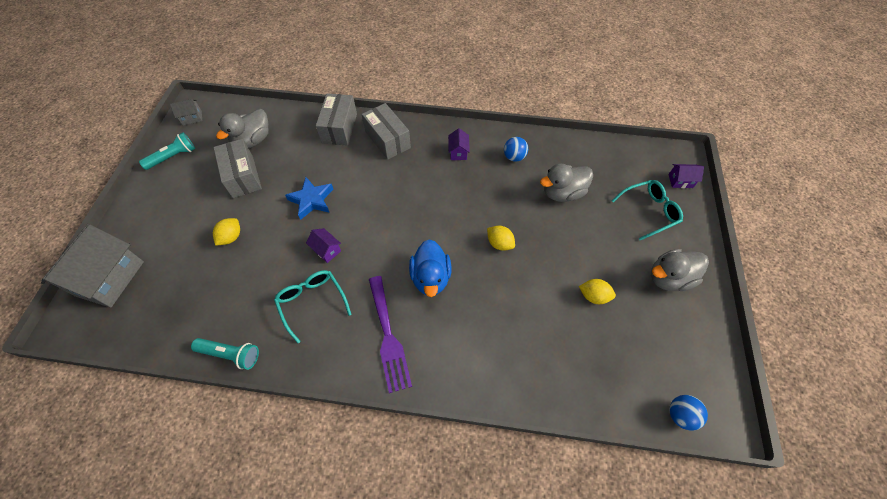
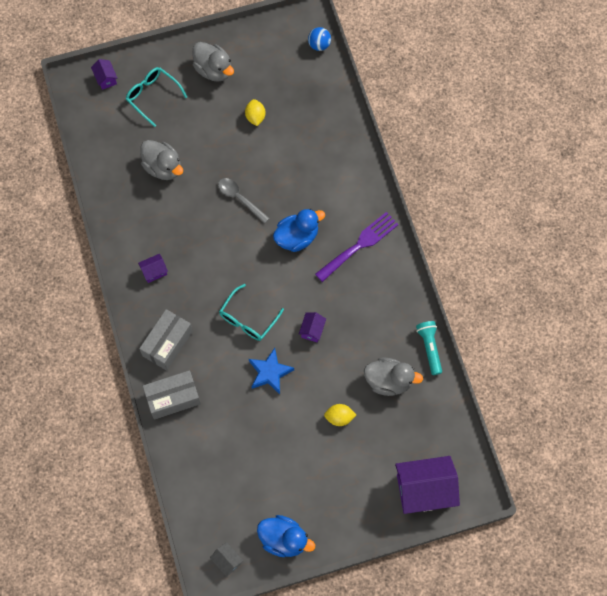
camera: 115 degrees left, 10 degrees up
grey house [41,224,144,308] -> purple house [395,456,460,514]
turquoise flashlight [139,133,195,170] -> blue duck [257,515,315,557]
grey box [213,139,262,198] -> none
grey duck [216,109,269,148] -> grey duck moved to [364,358,423,396]
turquoise glasses [274,270,352,343] -> turquoise glasses moved to [219,284,284,341]
yellow lemon [487,226,515,251] -> grey spoon [218,178,270,224]
blue ball [504,137,528,162] -> none

